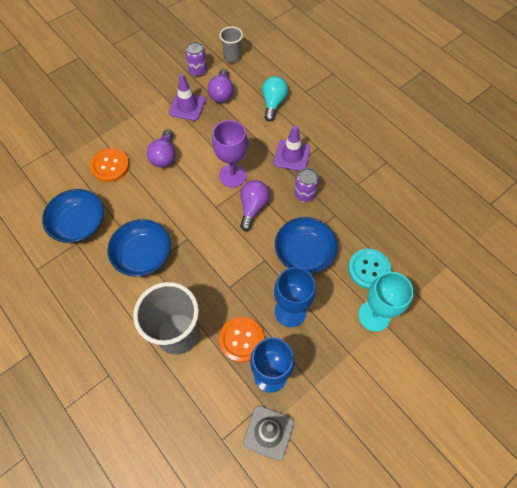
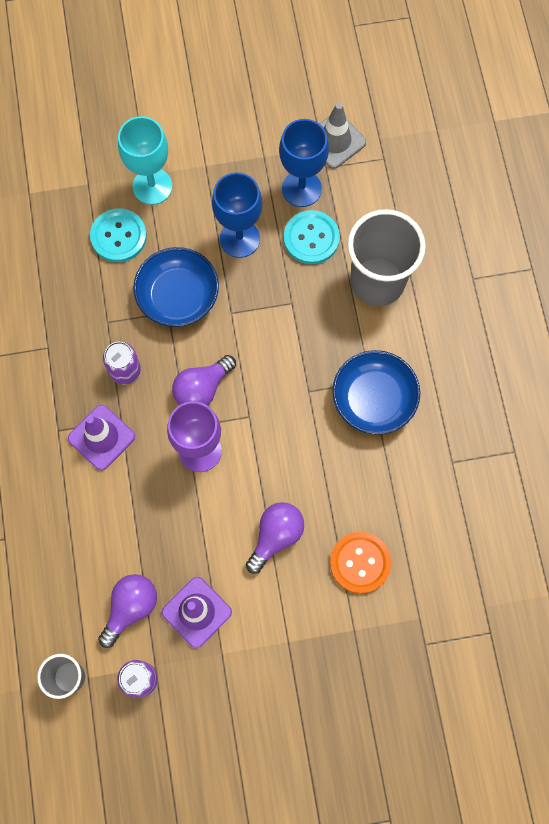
camera: 150 degrees left, 10 degrees up
blue bowl [42,189,104,243] -> none
orange button [219,317,264,363] -> turquoise button [284,210,340,264]
turquoise light bulb [262,76,288,122] -> none

